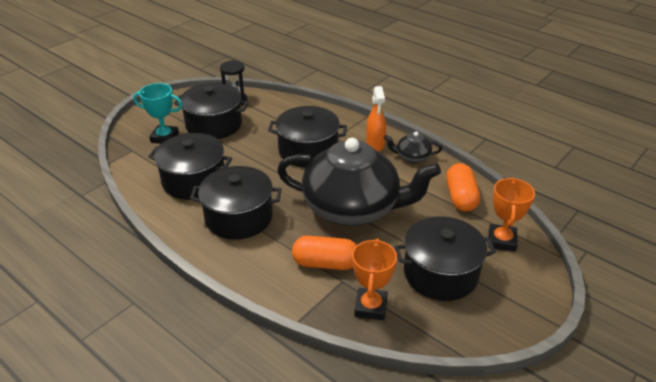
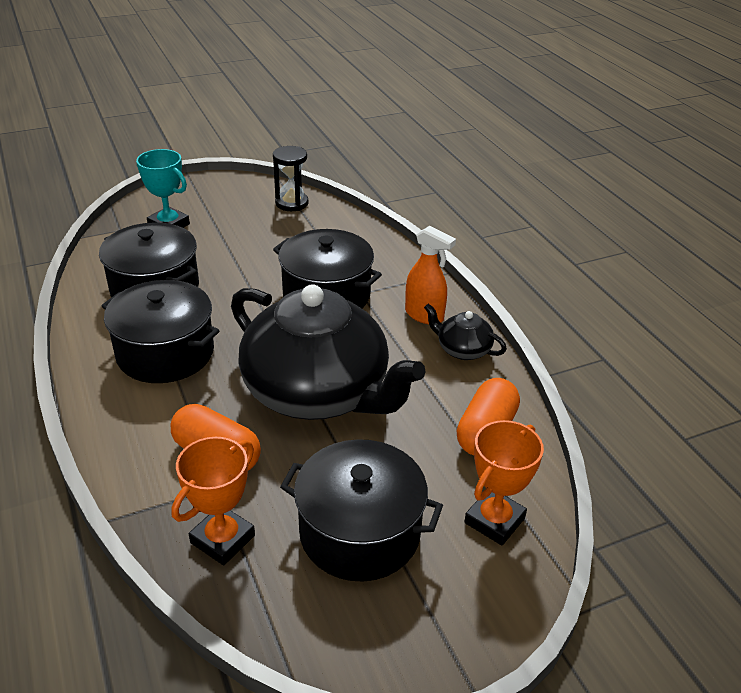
camera: 25 degrees right, 0 degrees up
black pot [173,83,249,139] -> none
orange spray bottle [366,86,386,152] -> orange spray bottle turned 75 degrees counterclockwise [405,226,456,324]

